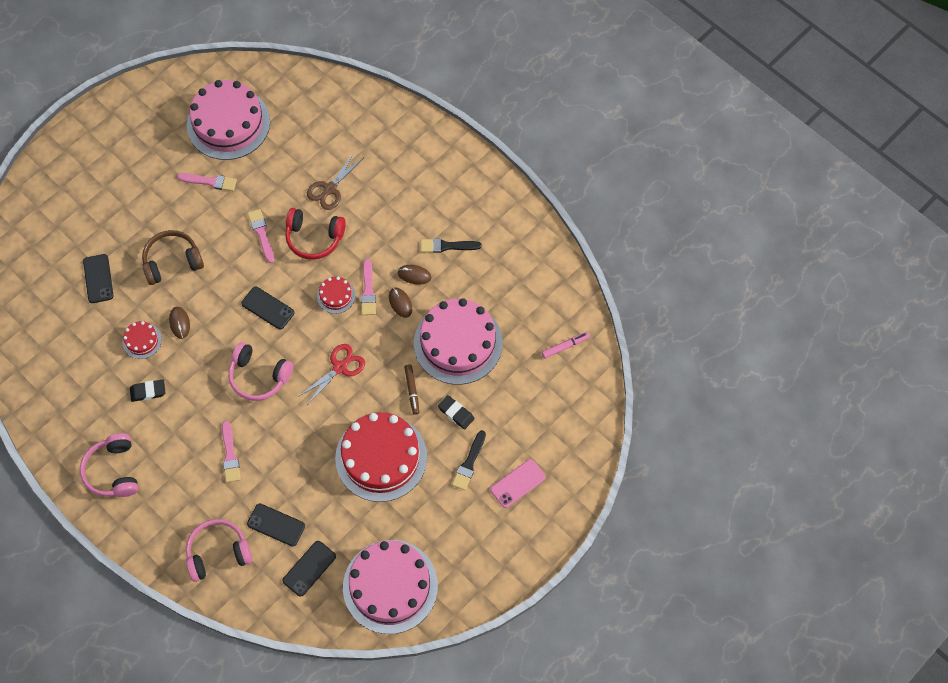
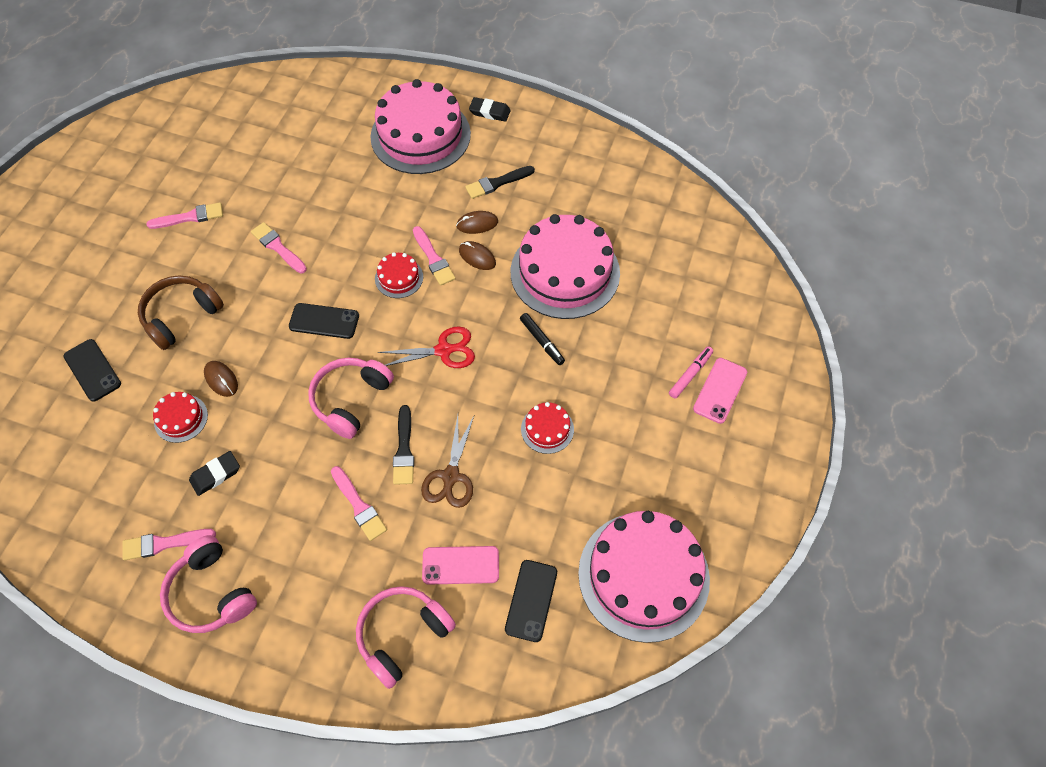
camera: 25 degrees left, 5 degrees down
pink cake [187,80,270,160] -> pink cake moved to [370,79,471,174]
pink headphones [228,342,293,401] -> pink headphones turned 120 degrees clockwise [308,358,394,439]
black phone [247,504,305,546] -> pink phone [422,546,499,585]
red headphones [285,208,346,260] -> none
red scissors [298,344,365,405] -> red scissors turned 60 degrees clockwise [378,326,475,368]
brown scissors [307,152,363,210] -> brown scissors moved to [421,415,474,508]
red cake [335,412,427,502] -> red cake [521,402,574,454], size x0.44
brown marker [404,364,419,415] -> black marker [520,313,565,365]
black eraser [438,395,475,430] -> black eraser moved to [469,97,511,122]
black brush [452,430,486,490] -> black brush moved to [393,405,414,485]
pink marker [542,332,590,359] -> pink marker moved to [669,346,713,399]
none -> pink brush [122,529,216,560]

